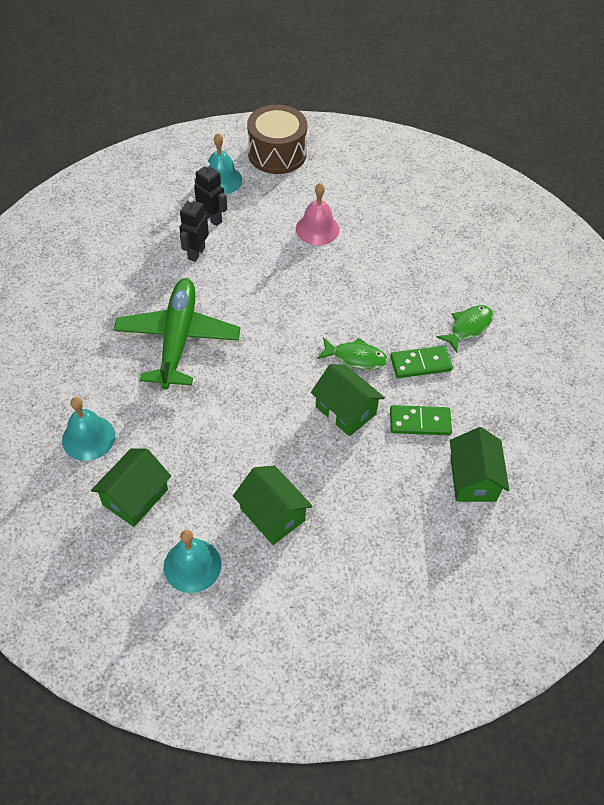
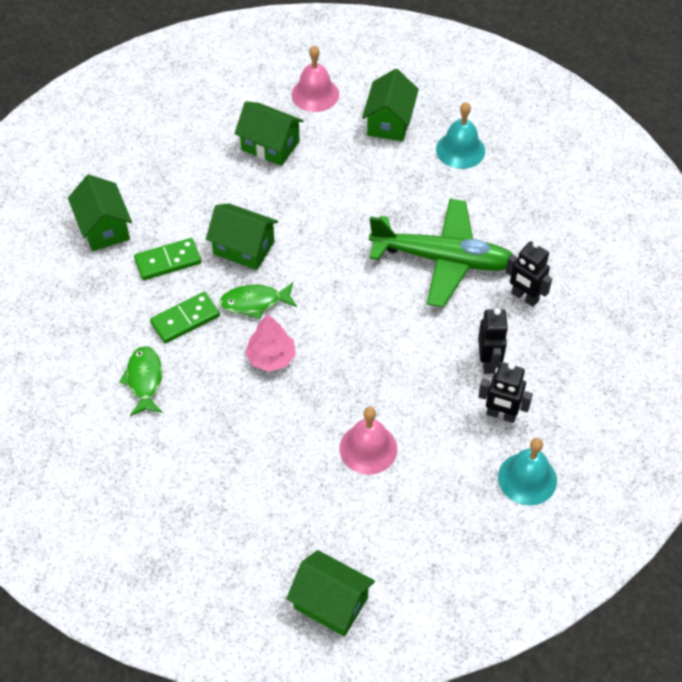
camera: 160 degrees right, 0 degrees up
green plane [114,278,240,390] -> green plane turned 60 degrees counterclockwise [369,199,512,307]
turquoise bell [164,530,221,593] -> pink bell [291,46,339,112]
brown drum [247,105,307,174] -> none
green fish [436,305,493,353] -> green fish turned 150 degrees clockwise [119,346,162,416]
none -> pink tree [245,314,296,372]
none -> green house [286,550,375,637]
none -> black robot [506,241,552,307]

